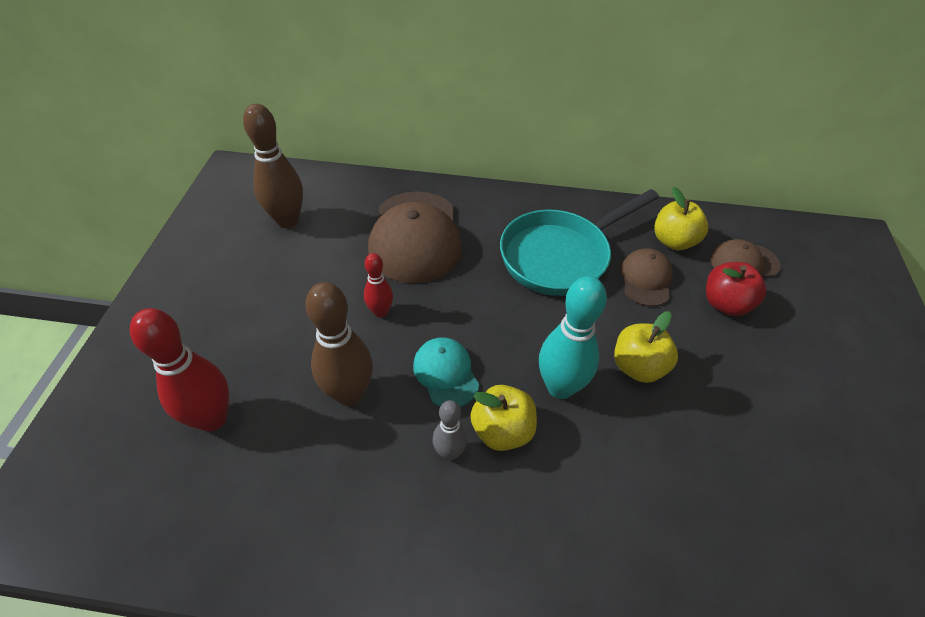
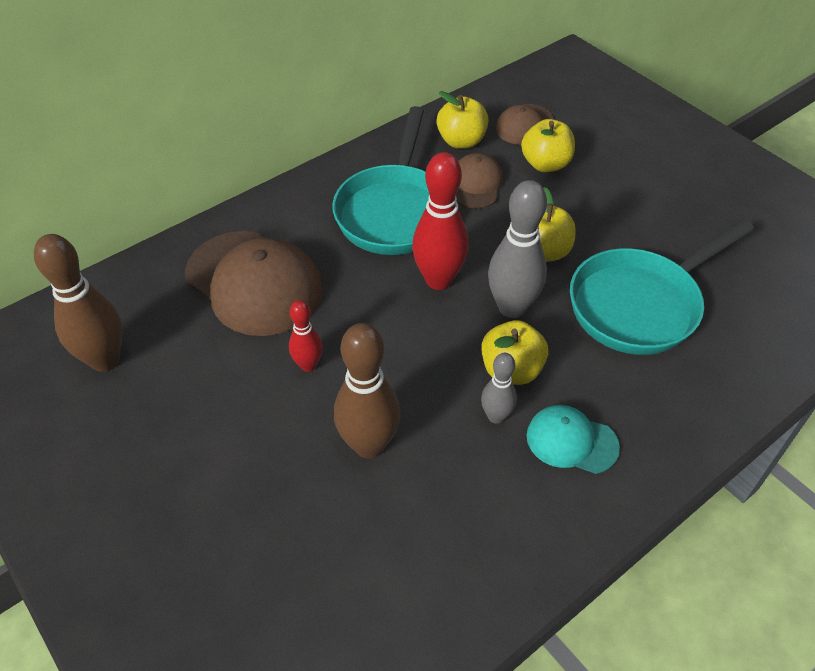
camera: 45 degrees left, 0 degrees up
red bowling pin [130,308,229,431] -> red bowling pin moved to [412,152,469,290]
turquoise cap [413,338,479,407] -> turquoise cap moved to [526,405,620,474]
turquoise bowling pin [539,276,607,399] -> grey bowling pin [488,180,547,318]
brown cap [620,248,673,307] -> brown cap turned 45 degrees clockwise [456,153,503,209]
red apple [706,262,766,316] -> yellow apple [521,119,575,172]
none -> turquoise pan [570,219,754,355]

